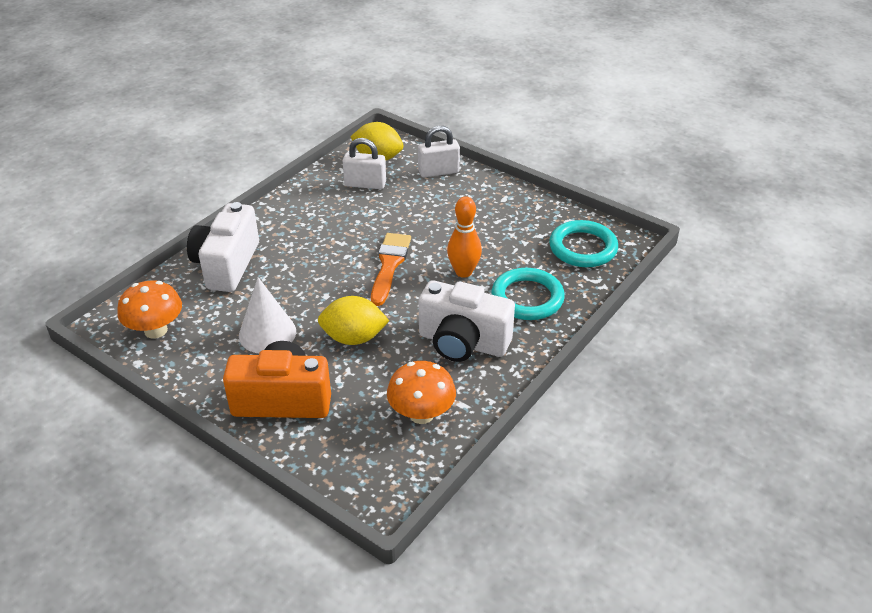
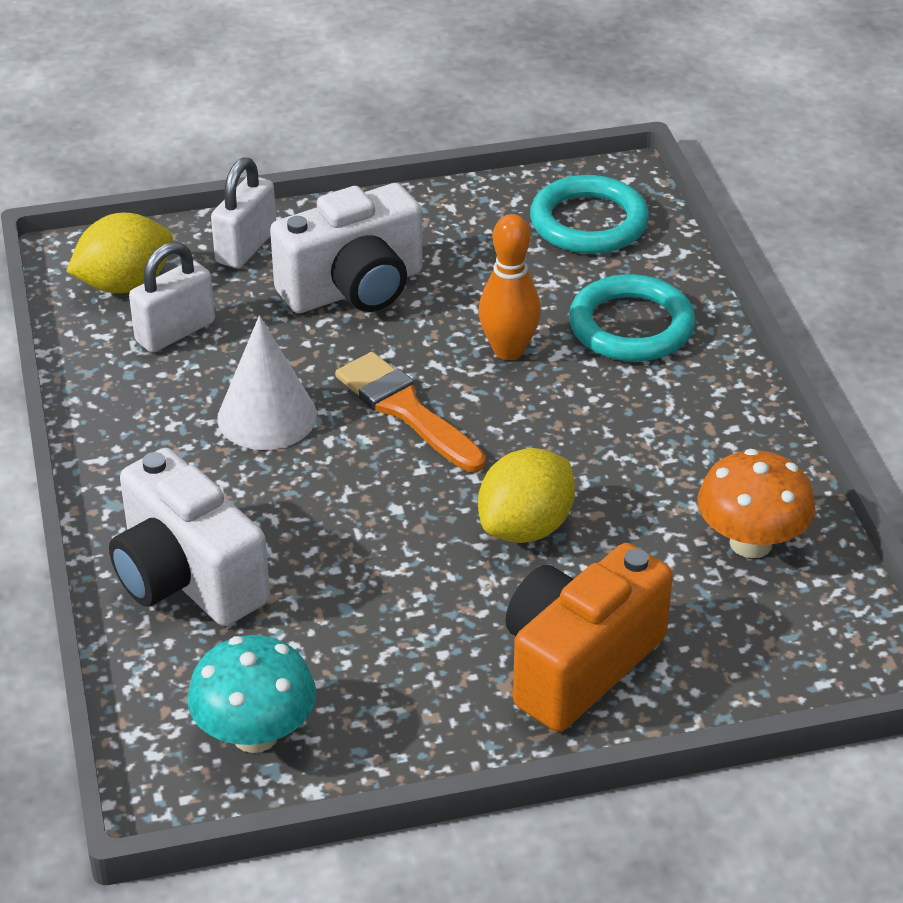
camera: 50 degrees left, 0 degrees up
orange mushroom [117,280,182,339] -> turquoise mushroom [187,635,316,753]
white cone [239,277,296,353] -> white cone moved to [217,315,317,450]
white camera [418,280,515,362] -> white camera moved to [270,183,423,313]

